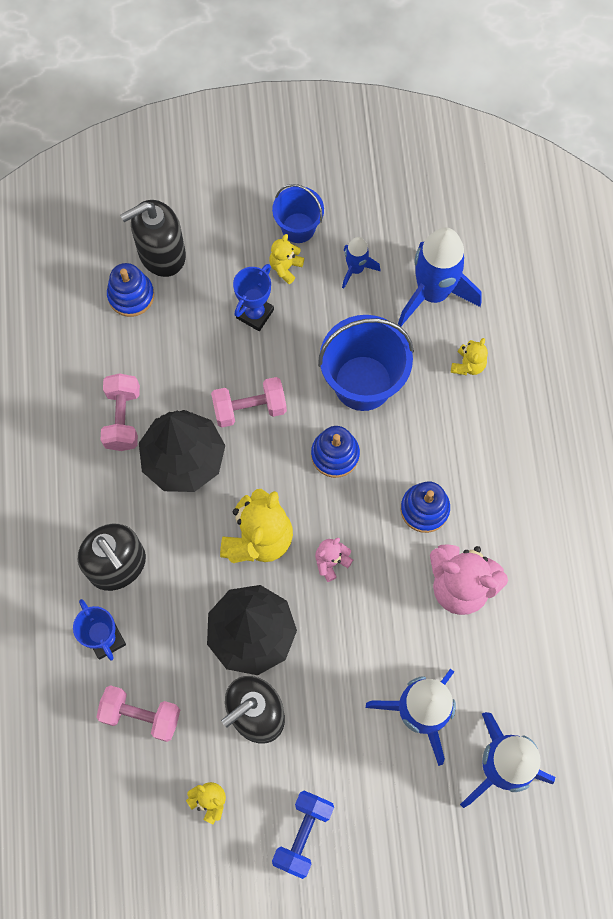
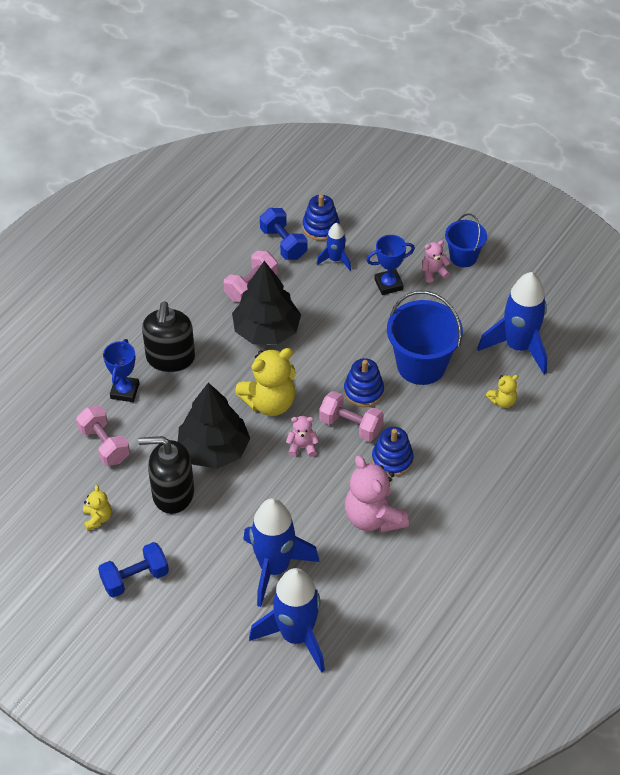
camera: 40 degrees right, 20 degrees down
black soap dispenser [120,200,186,277] -> none
pink dumbbell [211,377,287,427] -> pink dumbbell moved to [319,391,384,441]
yellow teddy bear [269,234,304,284] -> pink teddy bear [422,240,450,283]
blue rocket [342,237,380,289] -> blue rocket moved to [317,223,351,270]
none -> blue dumbbell [260,208,307,260]

